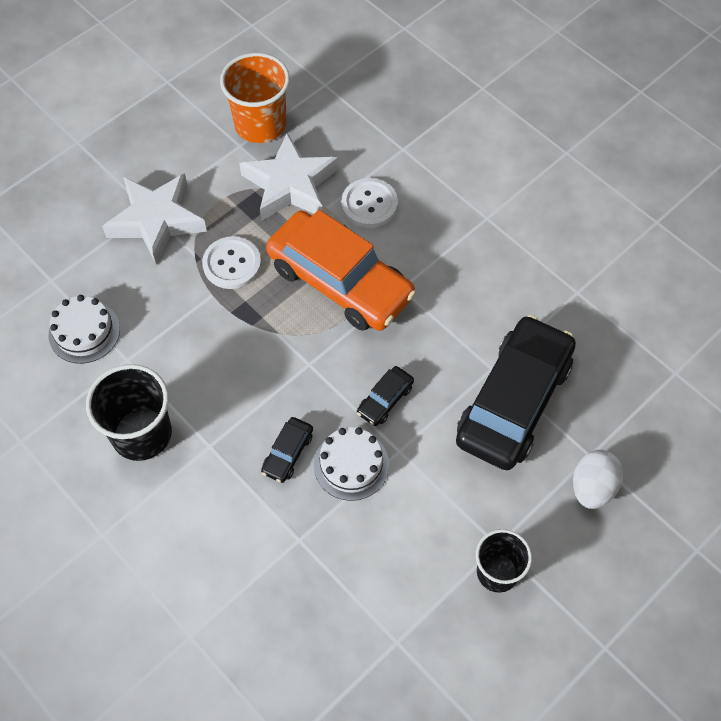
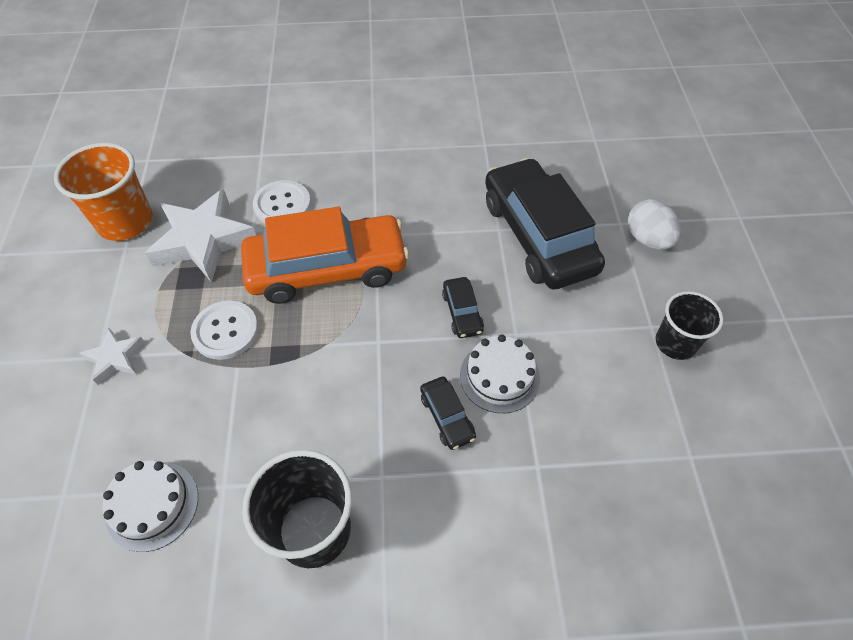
camera: 50 degrees left, 5 degrees down
white star [102,173,207,265] -> white star [79,328,145,385], size x0.51

